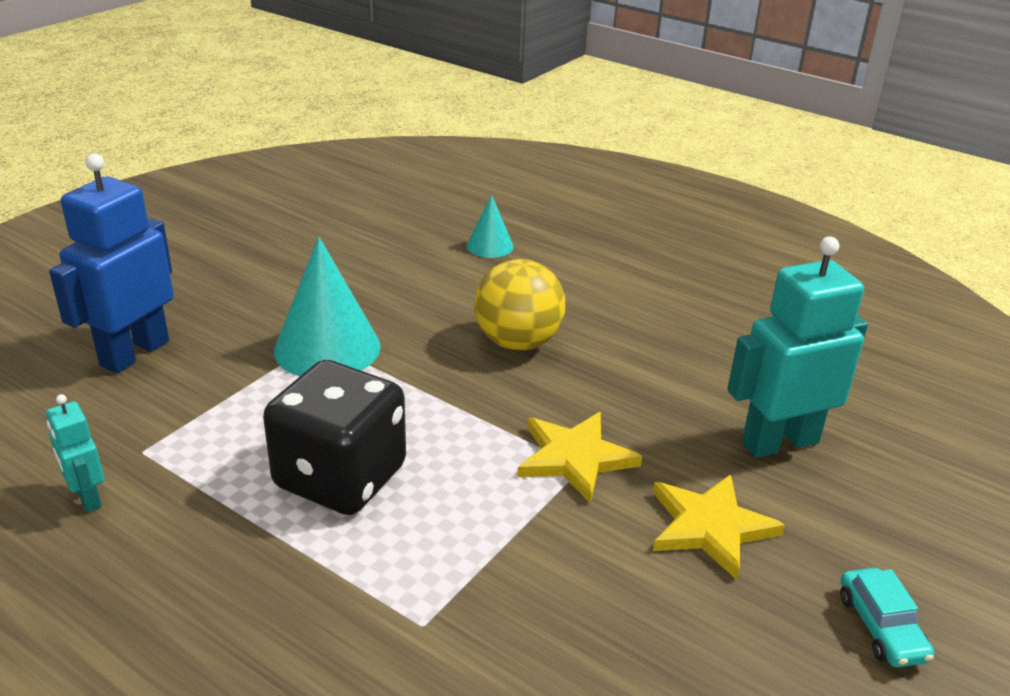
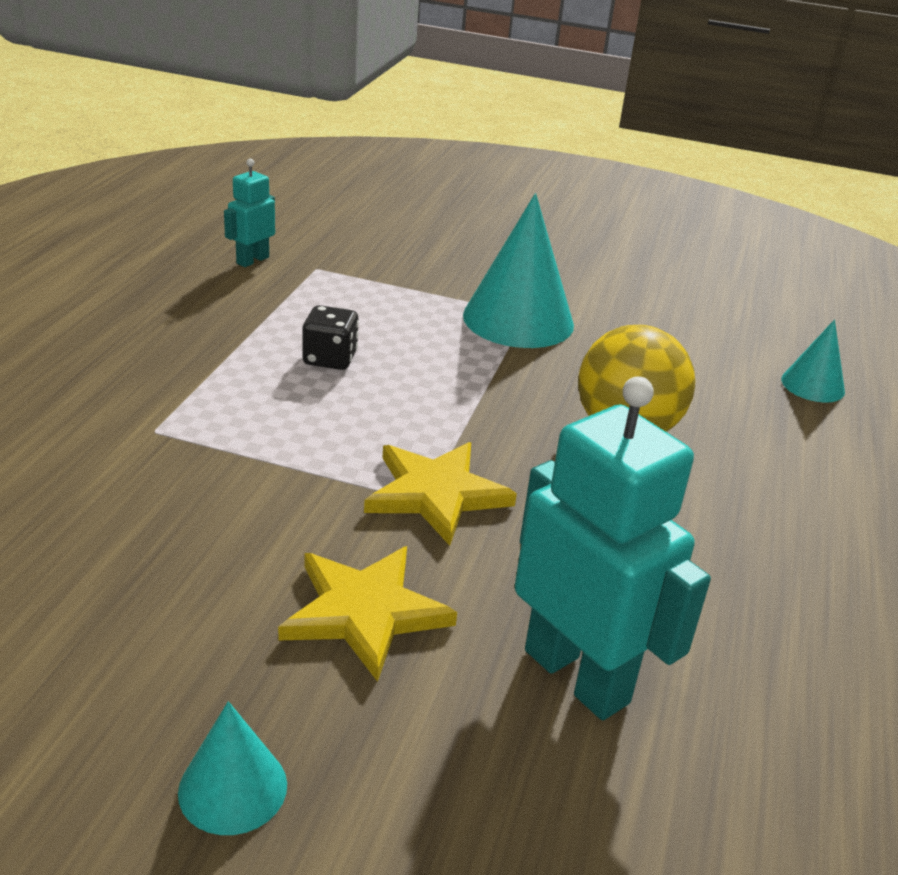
camera: 70 degrees right, 0 degrees up
blue robot [49,154,174,373] -> none
black dice [263,360,406,515] -> black dice [302,305,359,370], size x0.47
turquoise car [840,568,934,668] -> turquoise cone [178,701,287,835]

